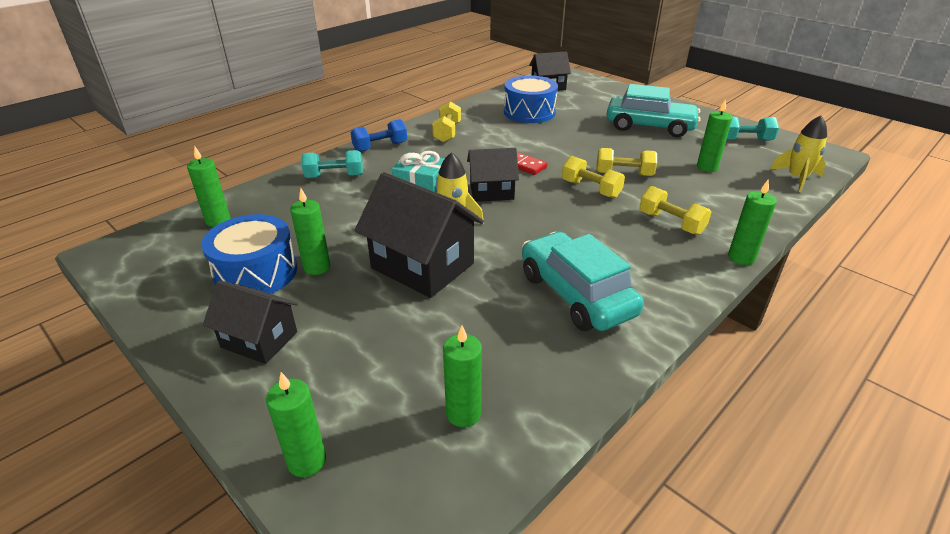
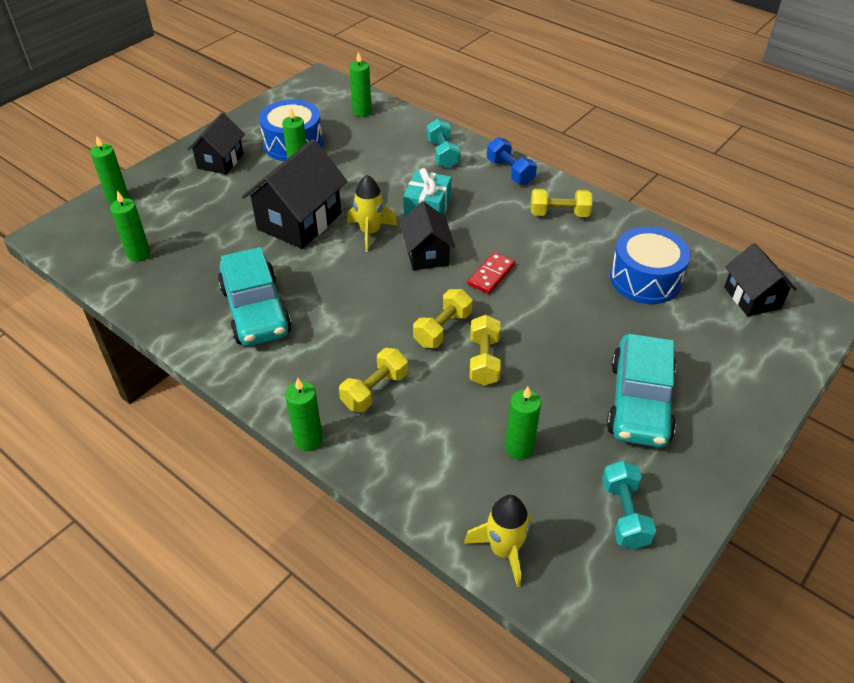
camera: 85 degrees right, 10 degrees up
turquoise car [522,232,644,331] -> turquoise car turned 105 degrees clockwise [218,247,292,346]

